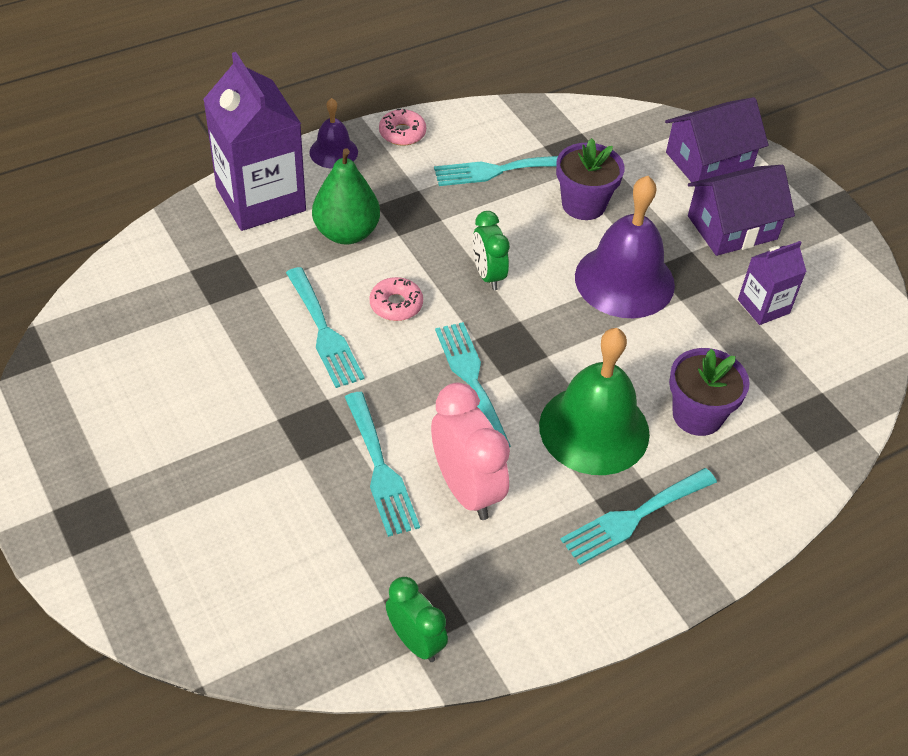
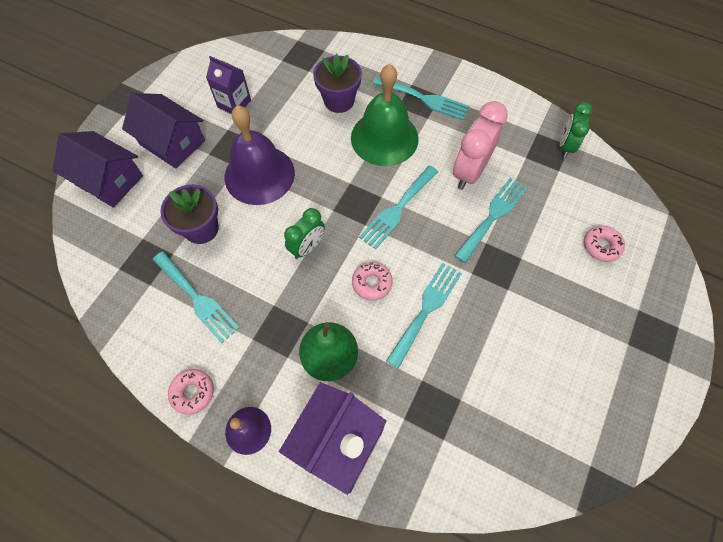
camera: 120 degrees left, 15 degrees up
none -> pink donut [584,225,625,262]

